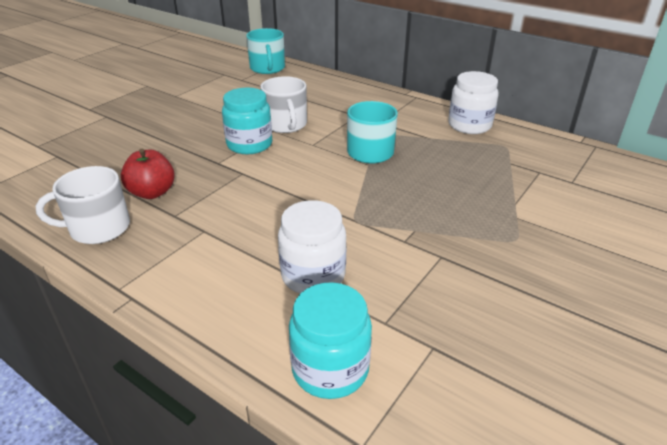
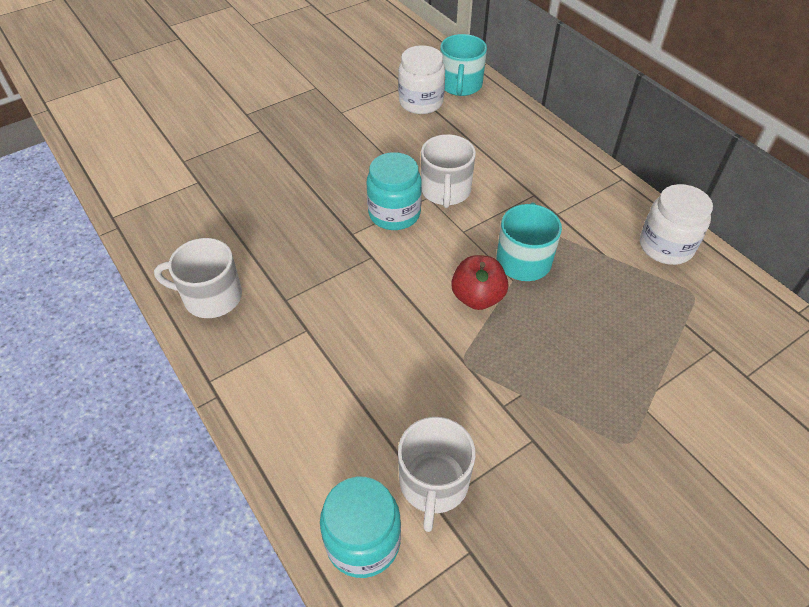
camera: 20 degrees right, 15 degrees up
red apple [121,149,175,199] -> red apple moved to [451,255,508,310]
white jar [278,200,346,293] -> white jar moved to [398,45,445,114]
none -> white mug [398,417,476,532]

